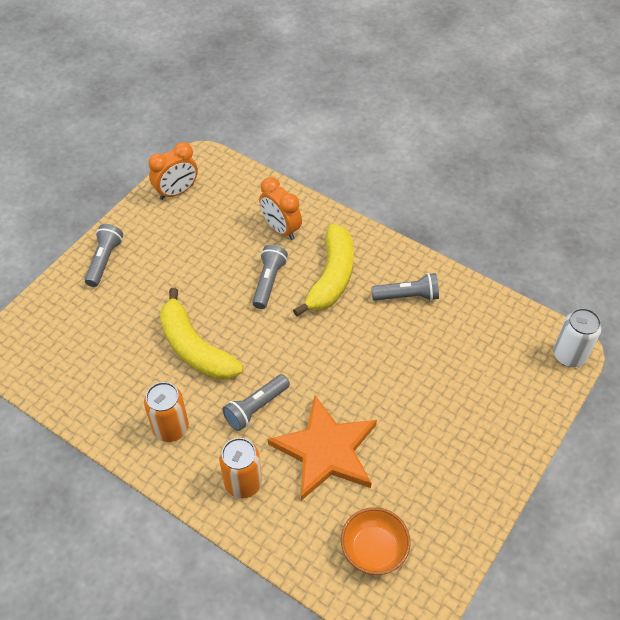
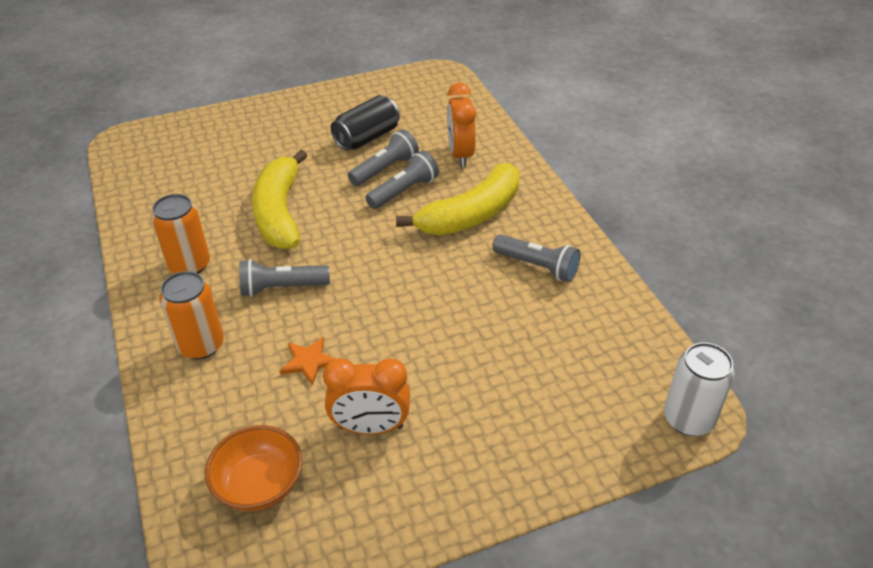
camera: 35 degrees right, 10 degrees down
grey flashlight [85,224,123,287] -> grey flashlight moved to [348,129,419,186]
orange clock [148,142,198,200] -> orange clock moved to [323,358,410,435]
orange star [268,396,377,501] -> orange star [279,337,336,386], size x0.41
none -> black can [331,95,400,150]

